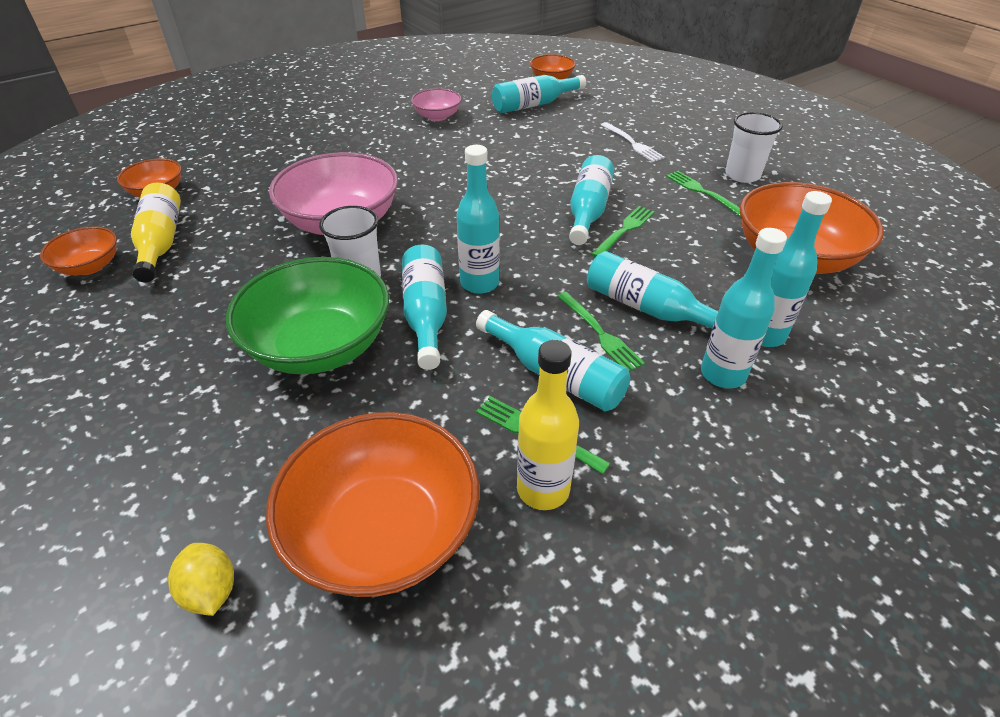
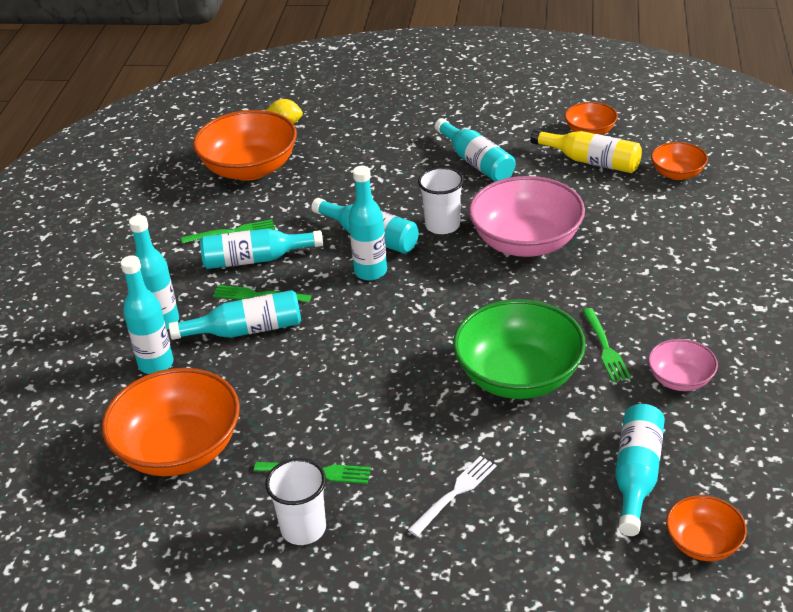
camera: 135 degrees right, 5 degrees down
green bowl [226,257,389,374] -> green bowl moved to [453,299,586,399]
yellow bottle [517,340,579,510] -> none
turquoise bottle [569,155,614,245] -> turquoise bottle moved to [435,118,516,181]
green fork [591,206,655,257] -> green fork moved to [582,308,631,382]
white fork [601,122,665,162] -> white fork turned 120 degrees clockwise [408,456,497,536]

